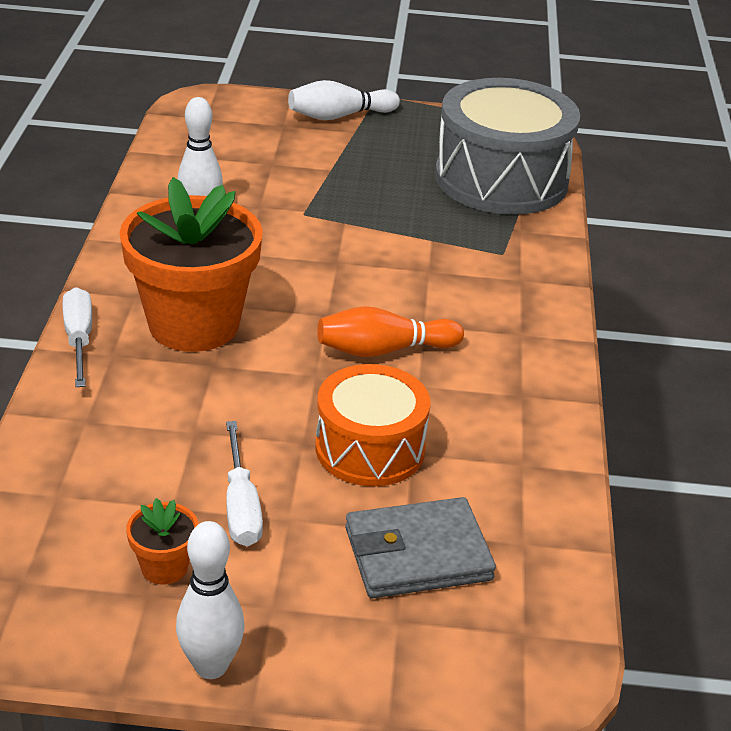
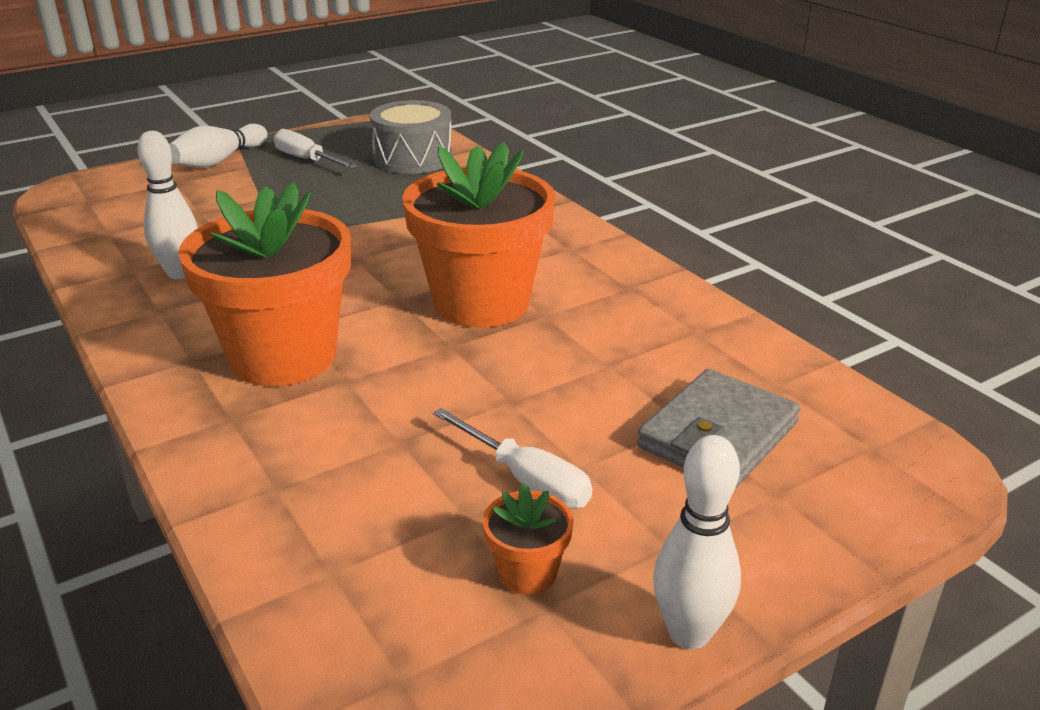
camera: 35 degrees left, 5 degrees down
white screwdriver [62,287,92,387] -> white screwdriver moved to [274,129,358,169]
orange drum [315,364,431,486] -> none
orange bowling pin [317,306,464,357] -> orange flower pot [402,142,555,328]
grey drum [435,78,580,215] -> grey drum [370,100,453,174], size x0.62

